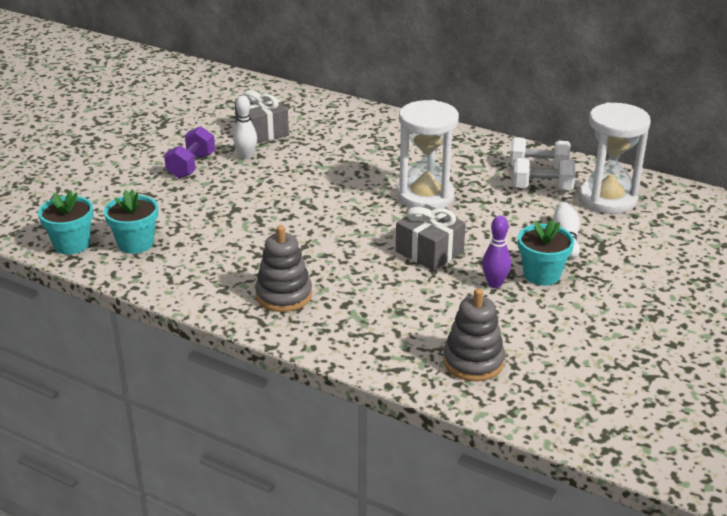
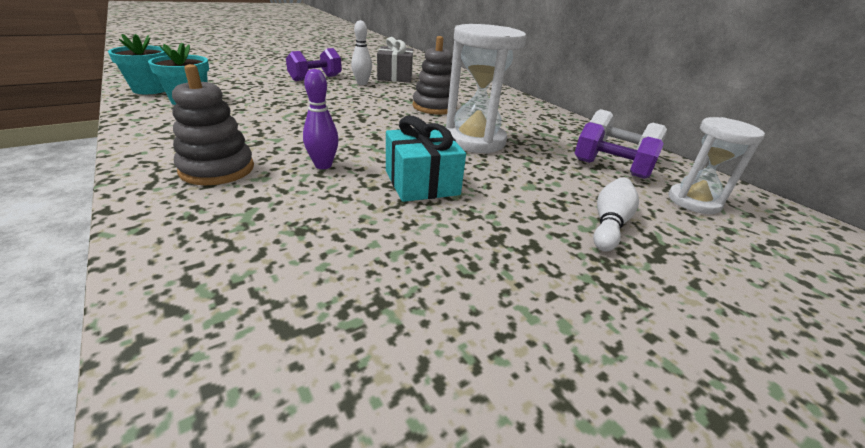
camera: 25 degrees right, 0 degrees up
grey gift [396,204,466,271] -> turquoise gift [386,116,466,202]
grey stacking toy [443,288,505,381] -> grey stacking toy moved to [413,36,458,114]
purple bowling pin [482,215,511,288] -> purple bowling pin moved to [303,69,339,169]
white dumbbell [512,158,575,190] -> purple dumbbell [575,122,664,179]
turquoise flower pot [518,219,574,286] -> none
white hourglass [579,102,651,214] -> white hourglass [668,117,765,214], size x0.63

